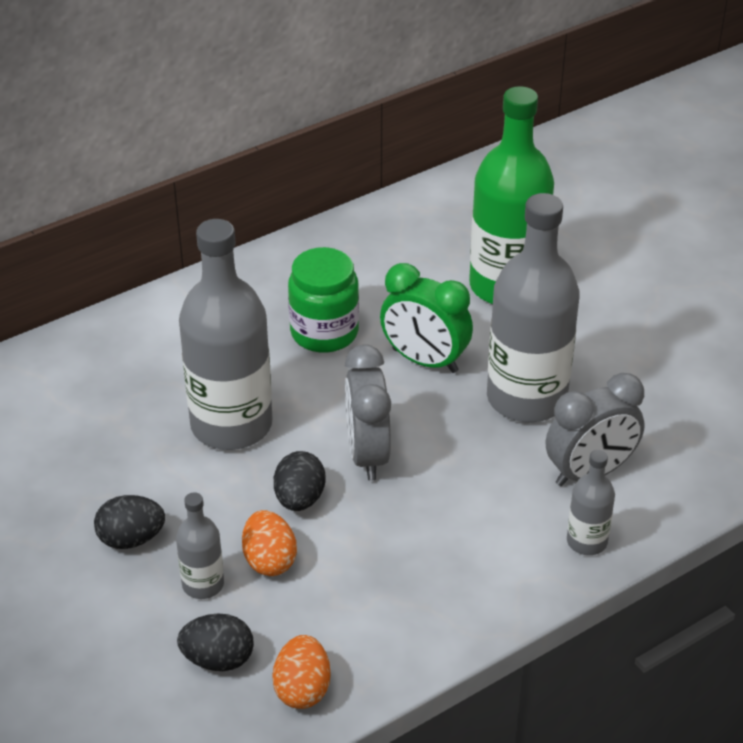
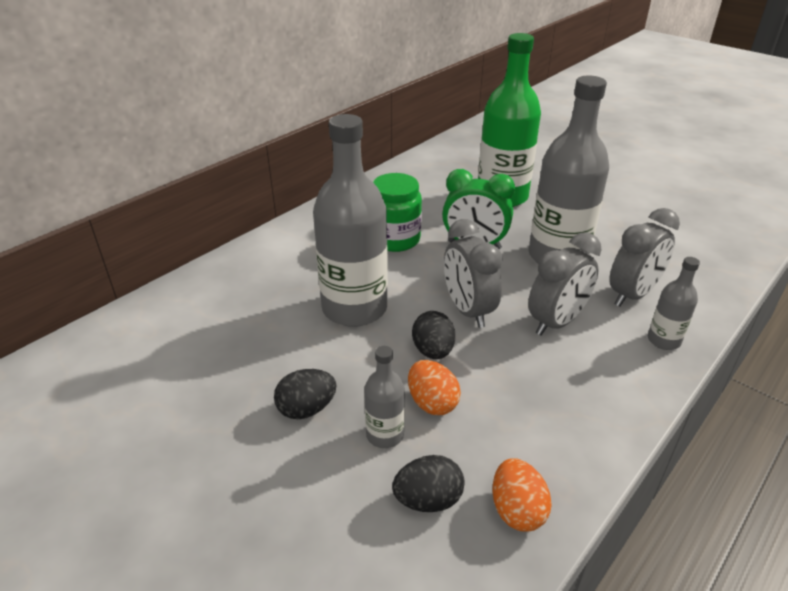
camera: 15 degrees left, 5 degrees down
none -> grey clock [528,232,602,336]

